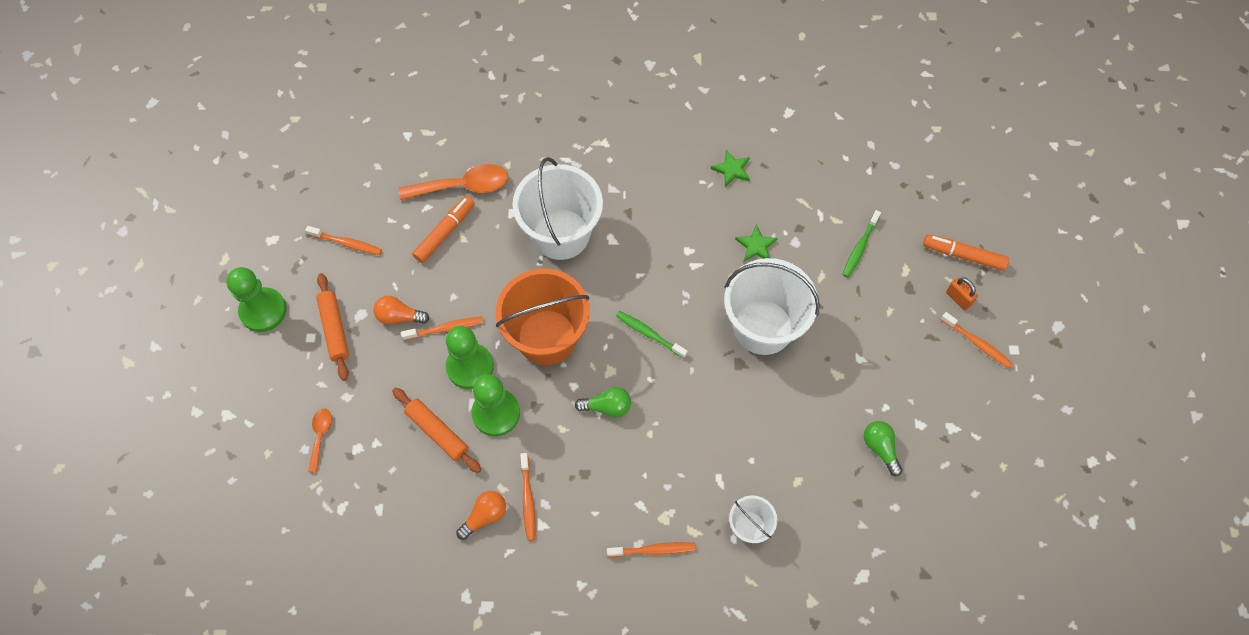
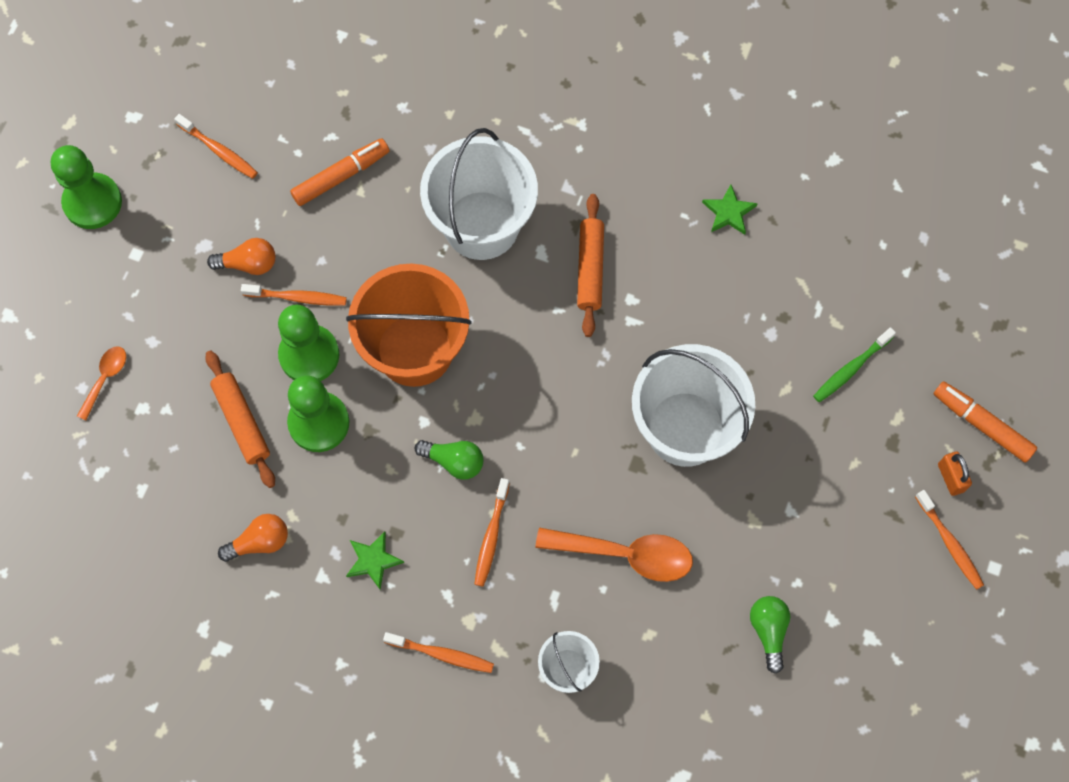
camera: 20 degrees right, 5 degrees up
orange rolling pin [316,273,349,381] -> orange rolling pin moved to [577,194,604,337]
orange light bulb [373,295,429,324] -> orange light bulb turned 150 degrees clockwise [207,238,275,275]
orange spoon [399,164,508,200] -> orange spoon moved to [536,527,693,582]
orange toothbrush [520,453,535,541] -> orange toothbrush moved to [474,478,510,587]
green toothbrush [616,311,688,359] -> none
green star [735,224,778,261] -> green star moved to [346,531,404,590]

